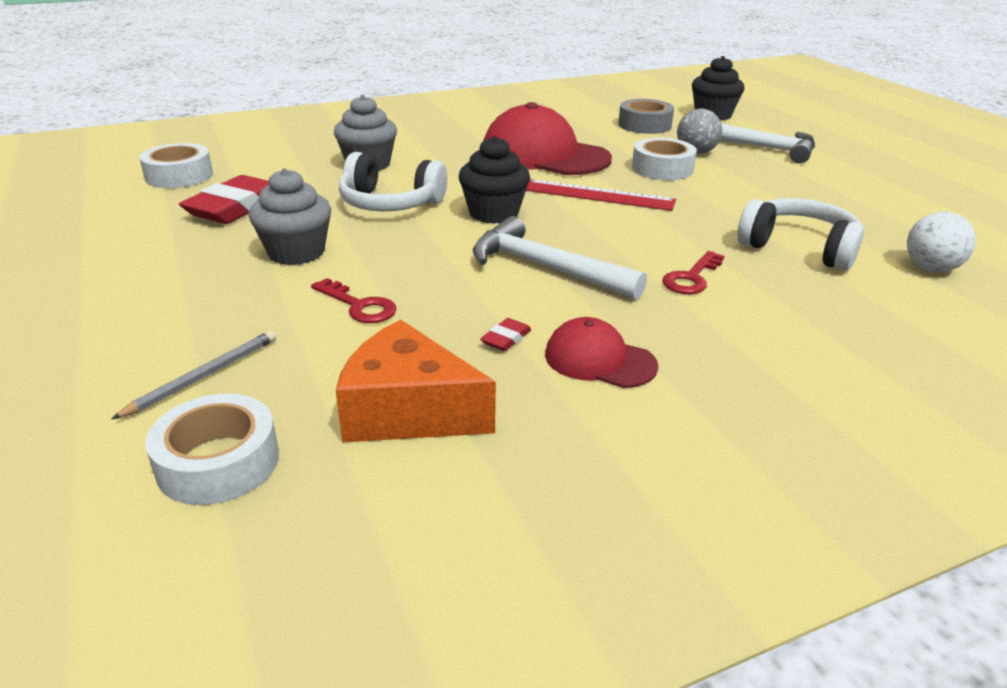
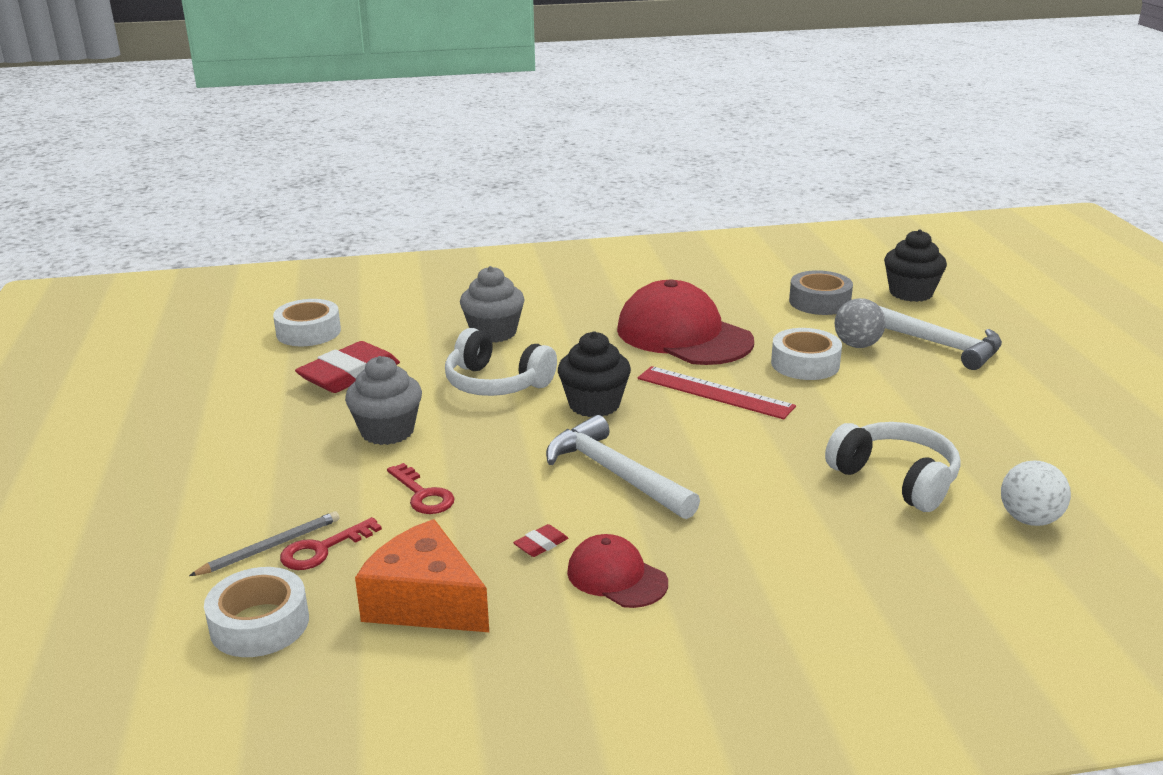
camera: 15 degrees right, 5 degrees down
red key [662,251,724,294] -> red key moved to [280,517,382,570]

